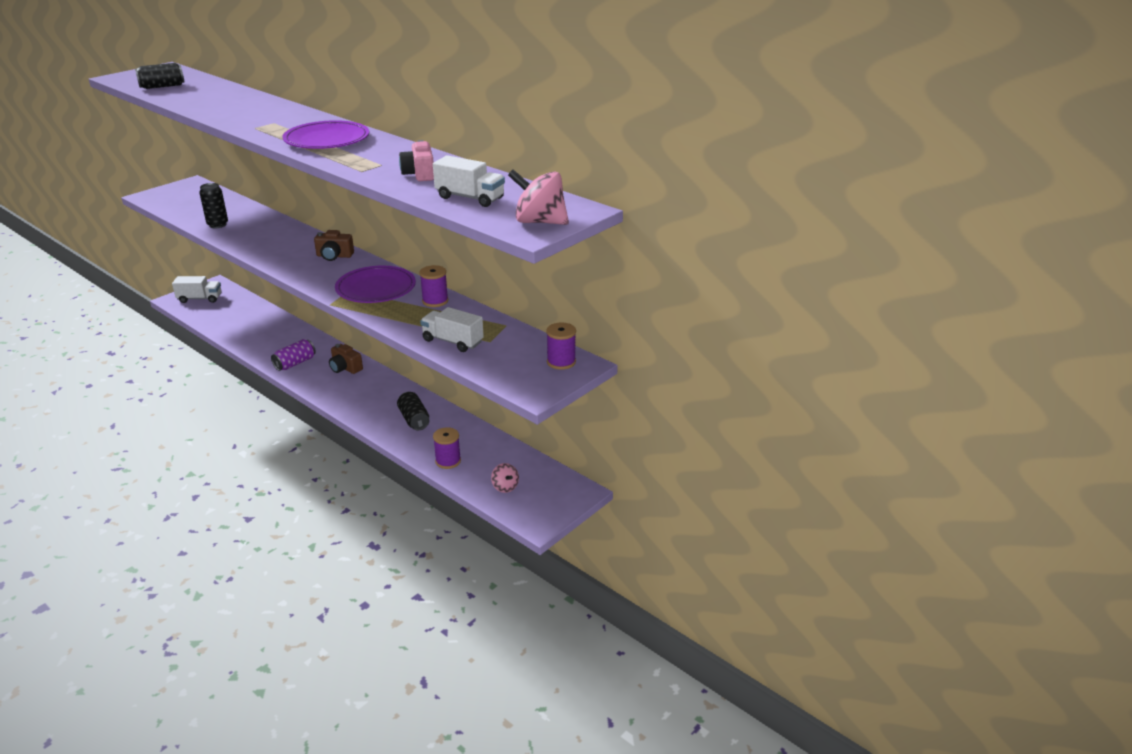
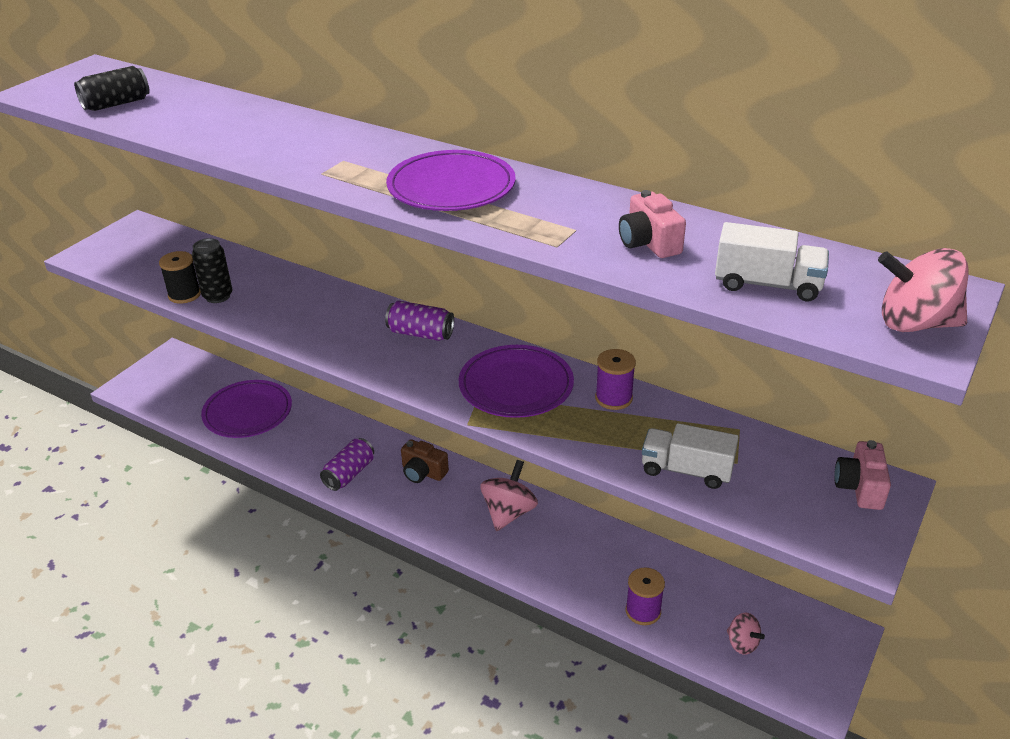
camera: 10 degrees left, 5 degrees up
white truck [172,276,221,303] -> none
brown camera [314,230,354,261] -> purple can [385,300,454,341]
black can [397,392,429,430] -> none
purple spool [546,323,576,370] -> pink camera [834,440,891,510]
none -> black spool [159,251,201,304]
none -> purple plate [201,380,292,438]
none -> pink spinning top [480,460,538,531]

